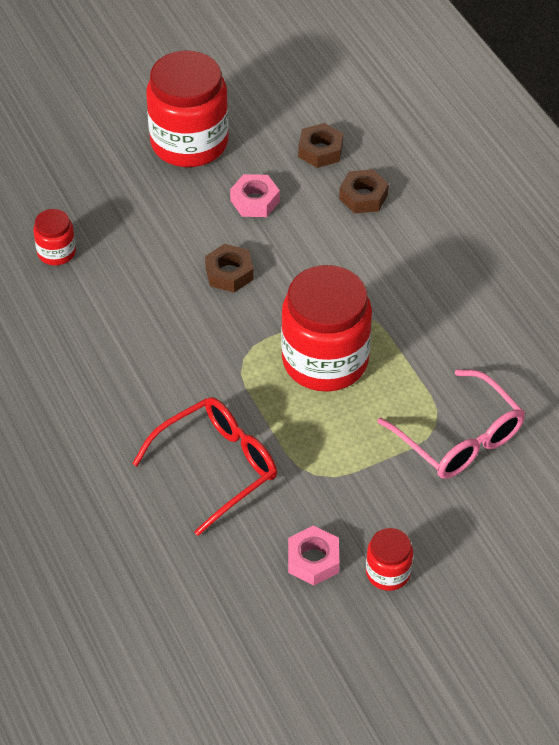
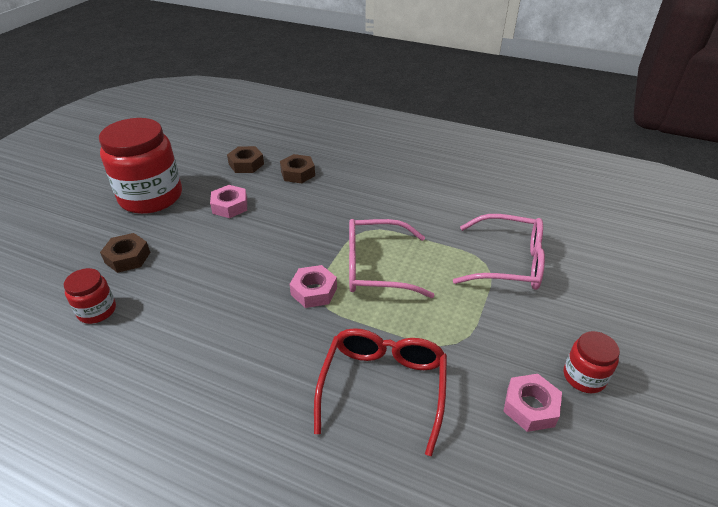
camera: 40 degrees left, 10 degrees down
brown nut [205,244,254,292] -> brown nut moved to [100,233,151,273]
red jar [281,265,372,392] -> pink glasses [349,219,434,298]
none -> pink nut [290,265,337,308]

